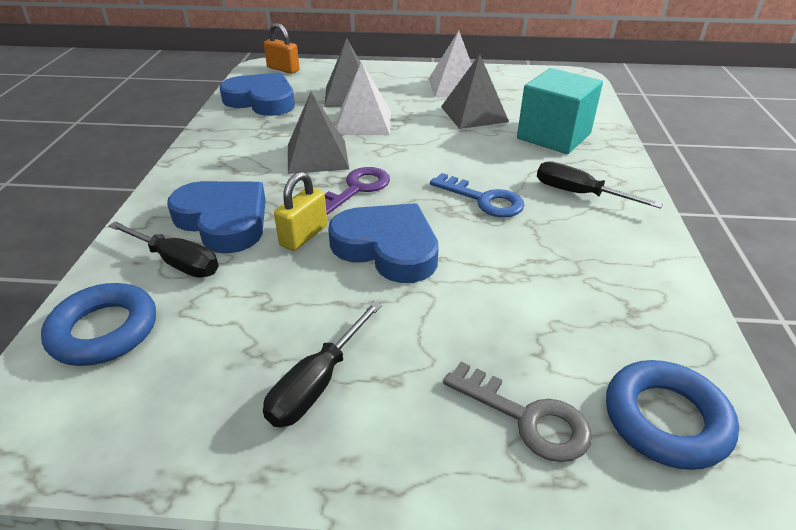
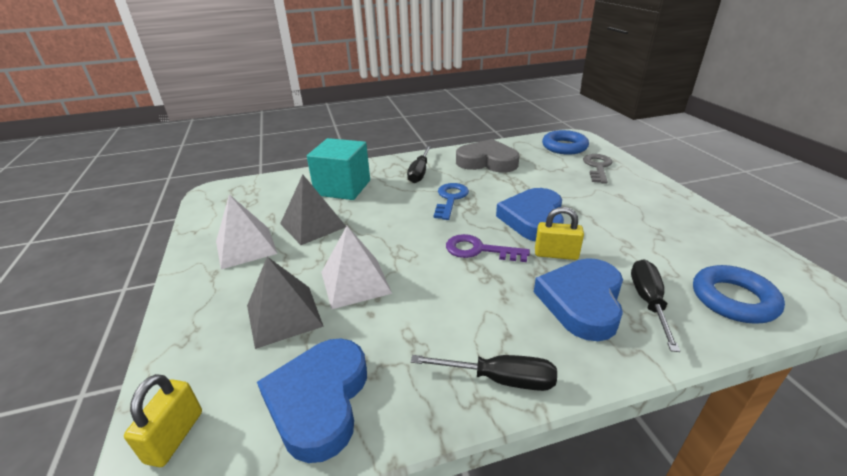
camera: 110 degrees left, 5 degrees down
black screwdriver [263,301,382,427] -> black screwdriver moved to [411,355,557,391]
orange padlock [264,23,300,74] -> yellow padlock [124,374,202,467]
grey pyramid [288,92,349,174] -> none
none -> grey heart [456,139,520,173]

